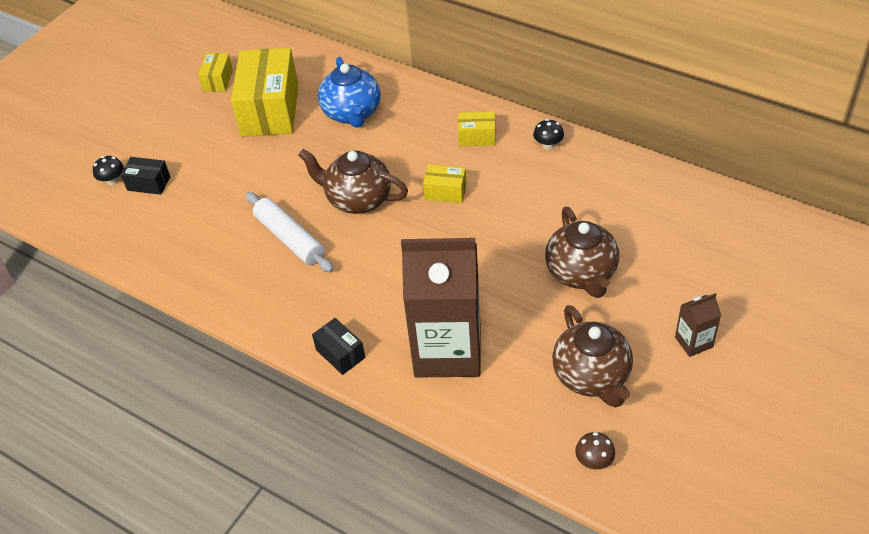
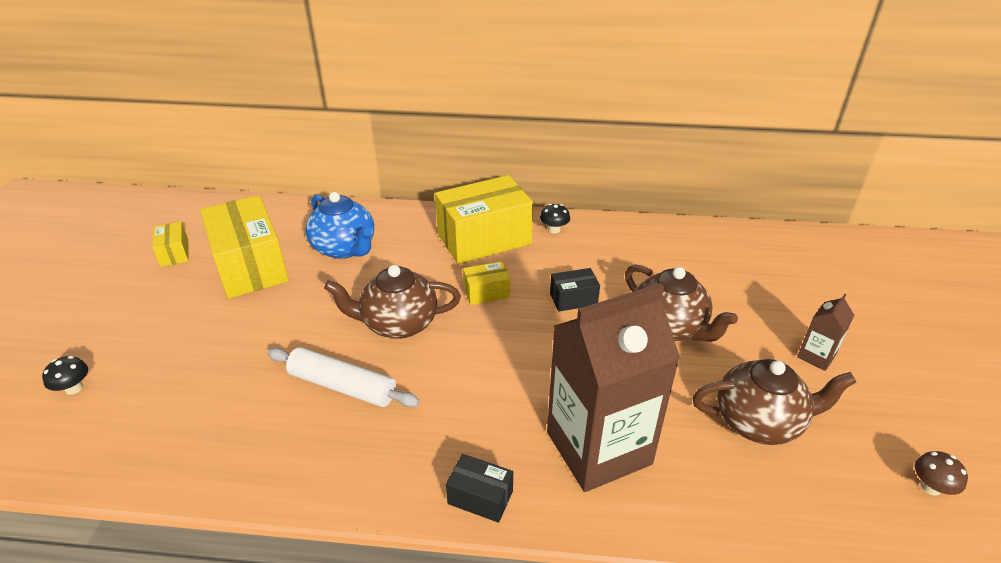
camera: 30 degrees left, 10 degrees down
black box [121,157,170,195] -> black box moved to [550,268,600,312]
yellow box [458,111,496,146] -> yellow box [435,175,533,264], size x2.15
brown teapot [552,305,633,408] -> brown teapot turned 45 degrees counterclockwise [692,359,856,445]
brown mushroom [575,432,615,470] -> brown mushroom moved to [915,451,968,496]

